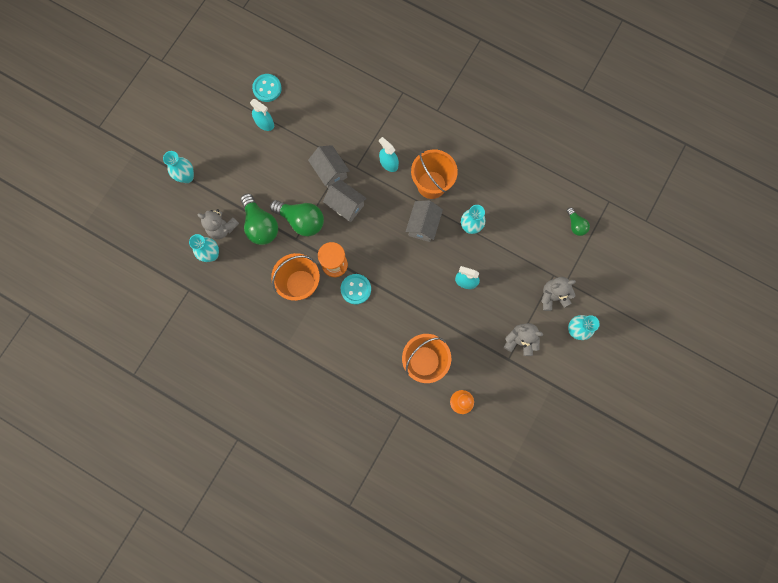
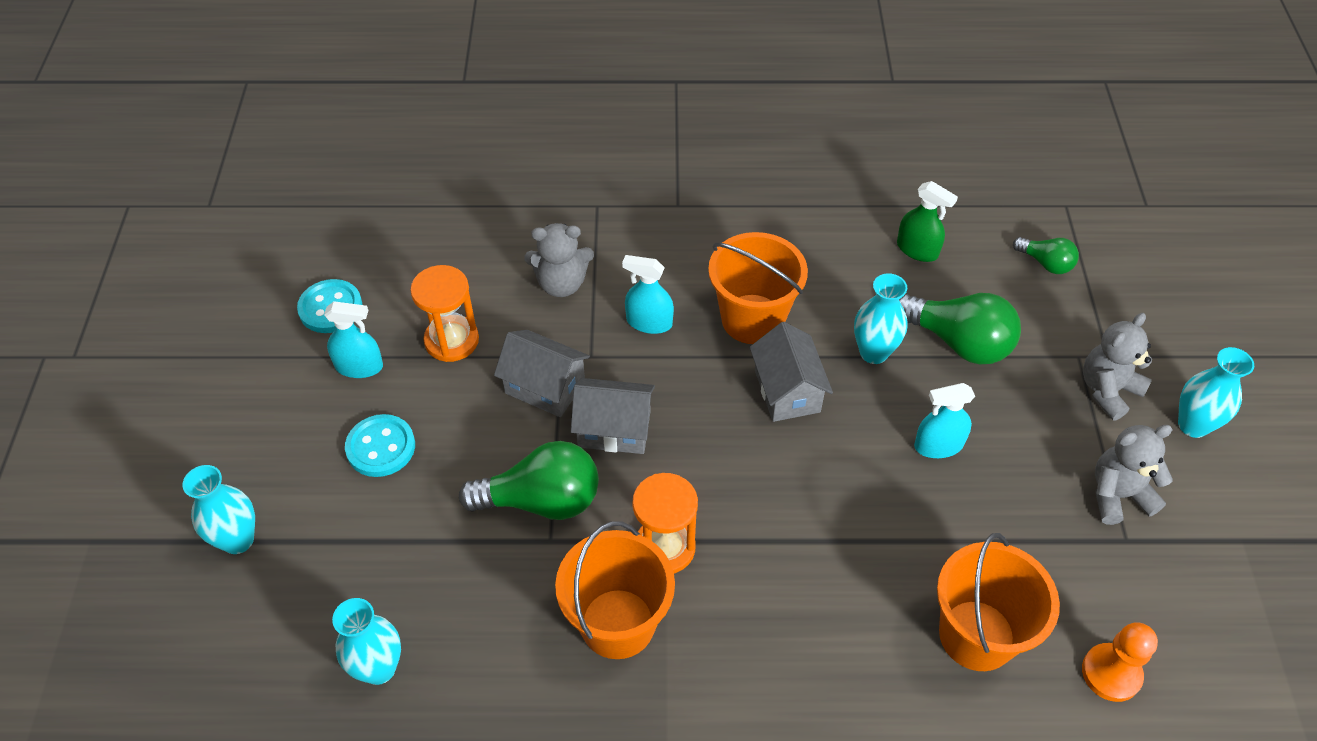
camera: 30 degrees left, 25 degrees down
grey teddy bear [197,209,239,239] -> grey teddy bear moved to [524,223,594,297]
green light bulb [241,193,278,245] -> green light bulb moved to [899,293,1021,364]
turquoise button [341,274,371,304] -> turquoise button moved to [345,414,415,477]
none -> orange hourglass [410,265,479,362]
none -> green spray bottle [897,181,958,262]

